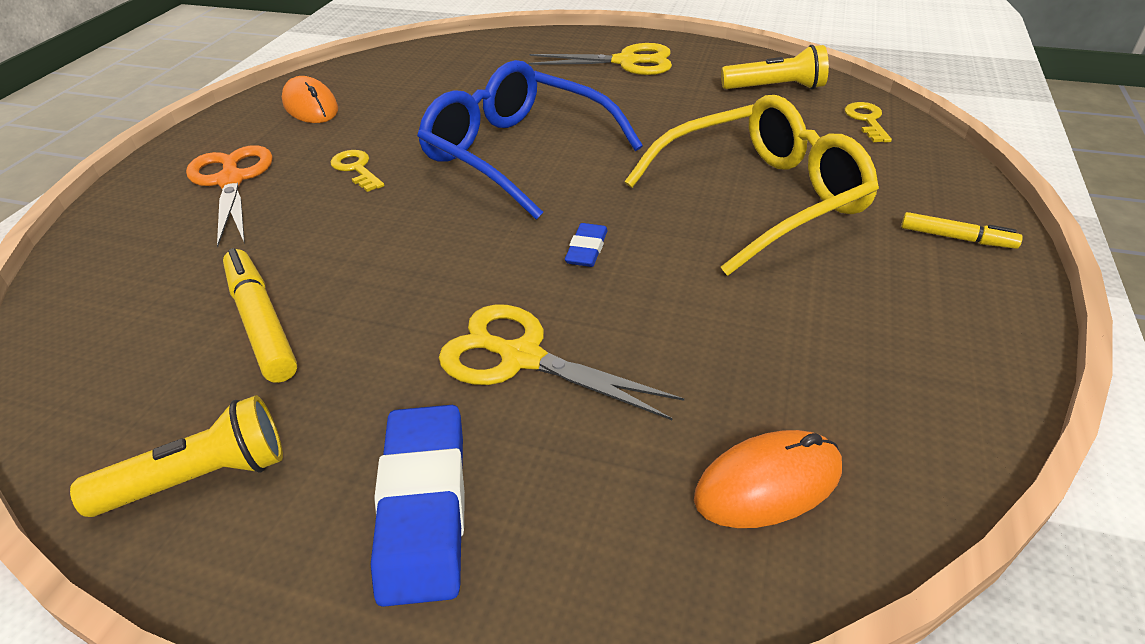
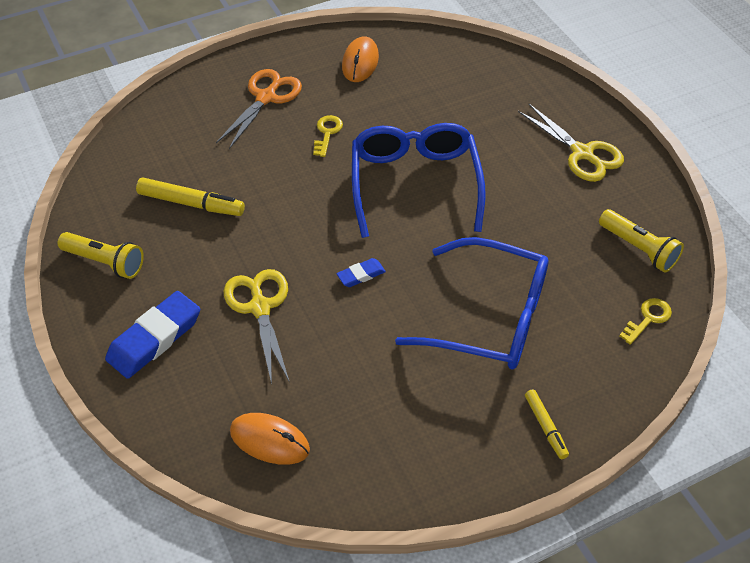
camera: 45 degrees right, 10 degrees up
yellow marker [223,248,297,383] -> yellow marker turned 90 degrees clockwise [136,177,245,216]
yellow glasses [625,95,879,276] -> blue glasses [395,237,548,369]

